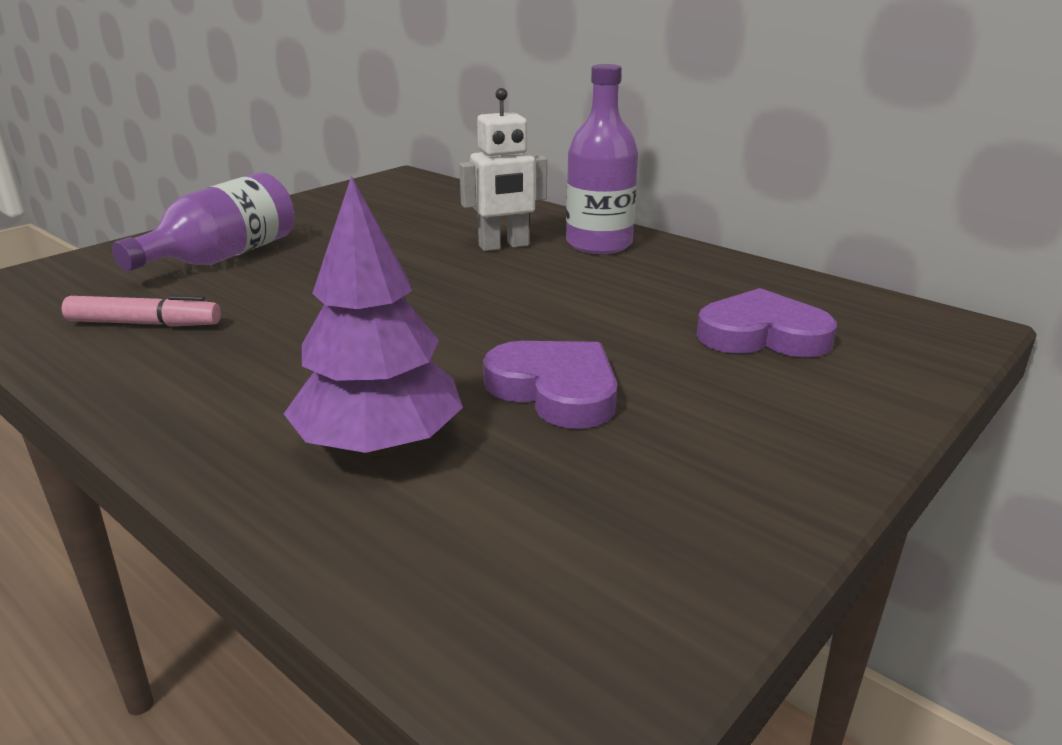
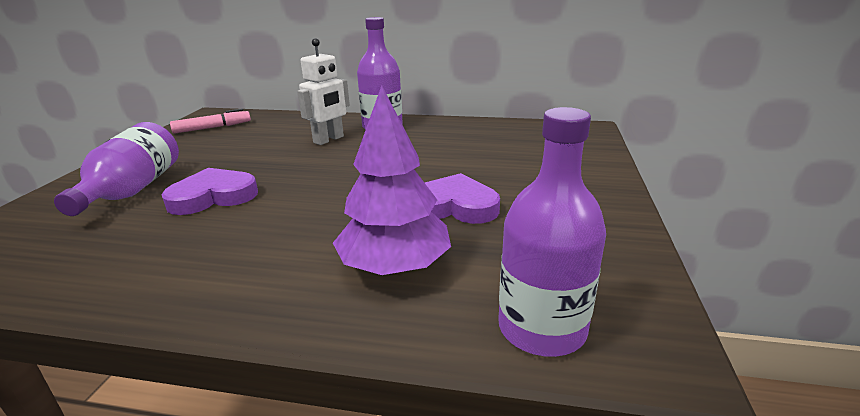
camera: 30 degrees left, 0 degrees up
pink marker [62,295,221,326] -> pink marker moved to [170,109,251,134]
purple heart [697,288,837,357] -> purple heart moved to [162,168,258,215]
none -> purple bottle [498,107,606,357]

